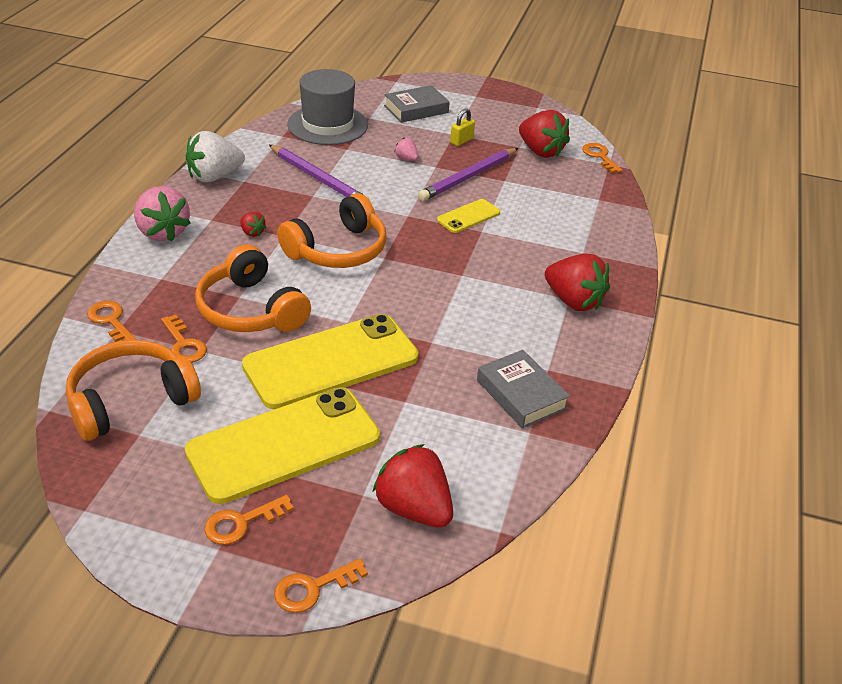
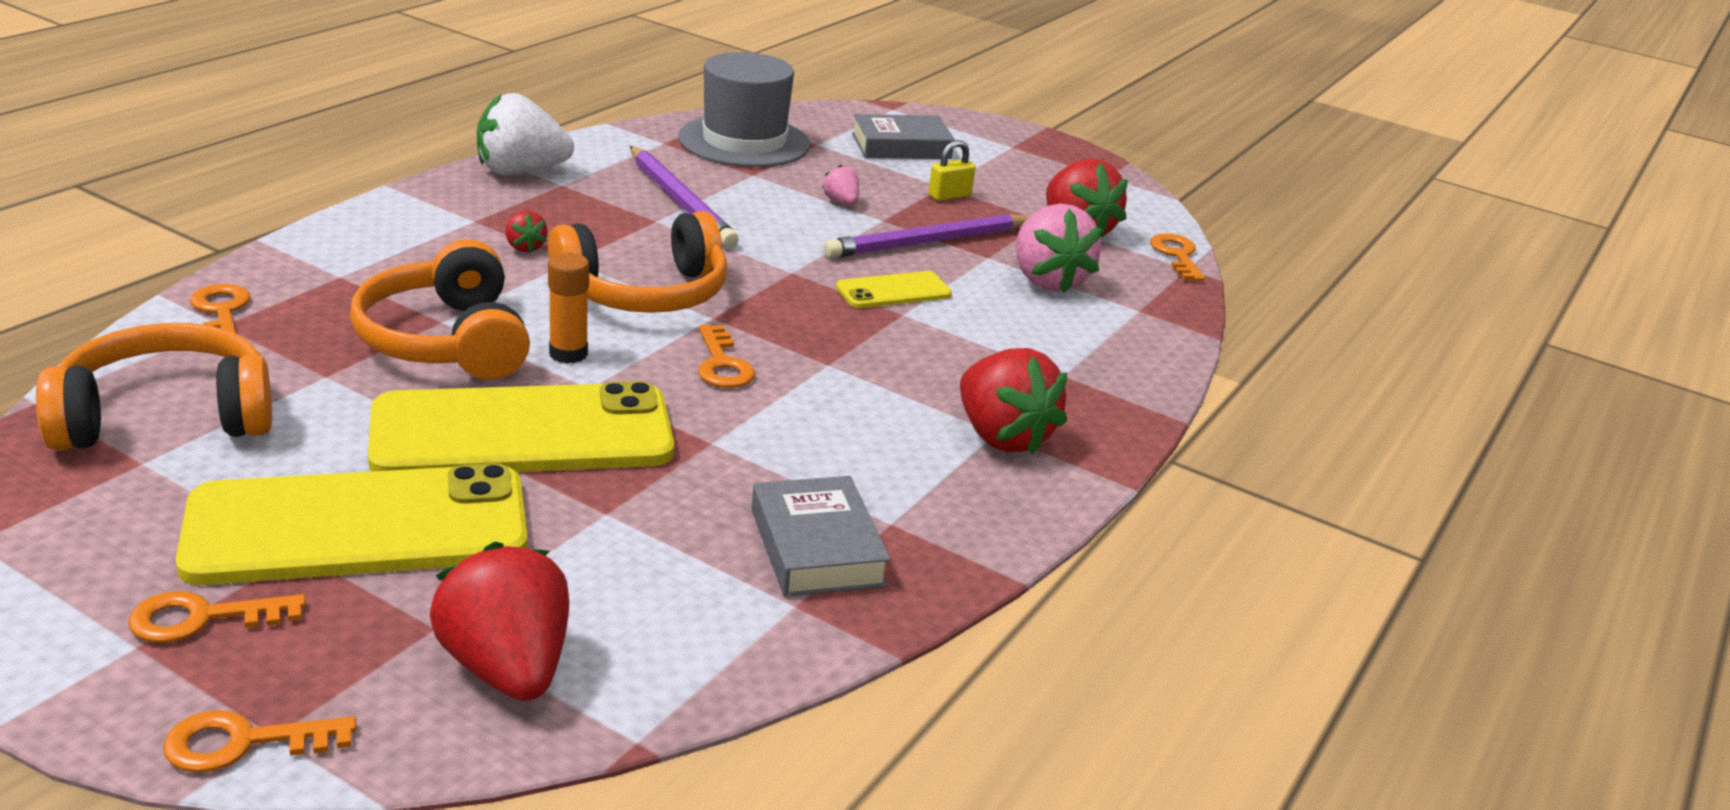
camera: 15 degrees right, 10 degrees down
pink strawberry [134,186,191,242] -> pink strawberry moved to [1016,203,1102,293]
orange key [161,315,207,363] -> orange key moved to [698,325,755,388]
none -> orange glue stick [548,253,589,364]

